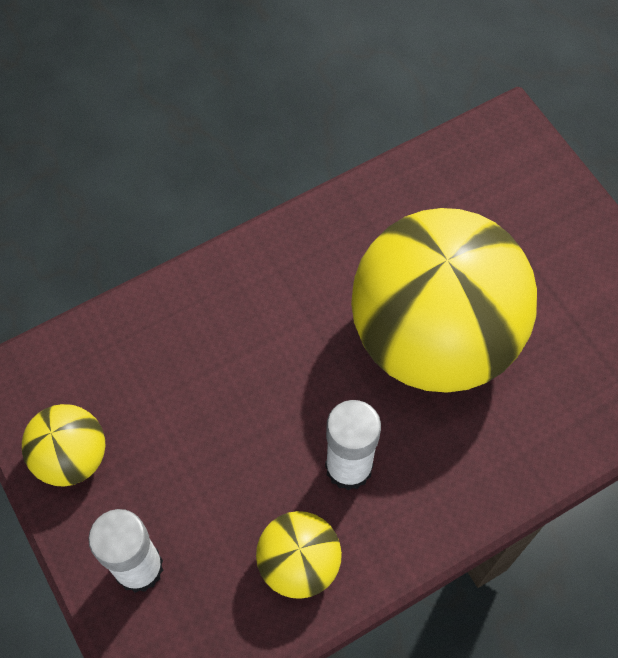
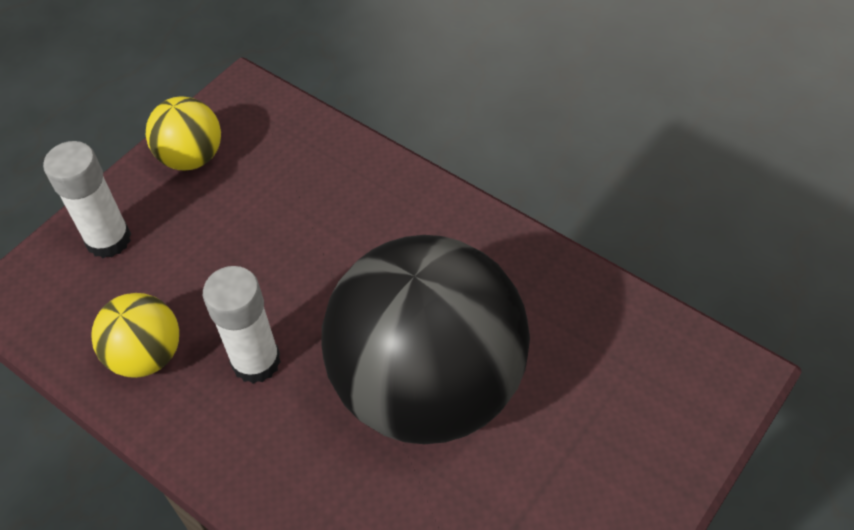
camera: 70 degrees right, 10 degrees down
yellow ball [351,208,537,393] -> black ball [322,235,530,444]

